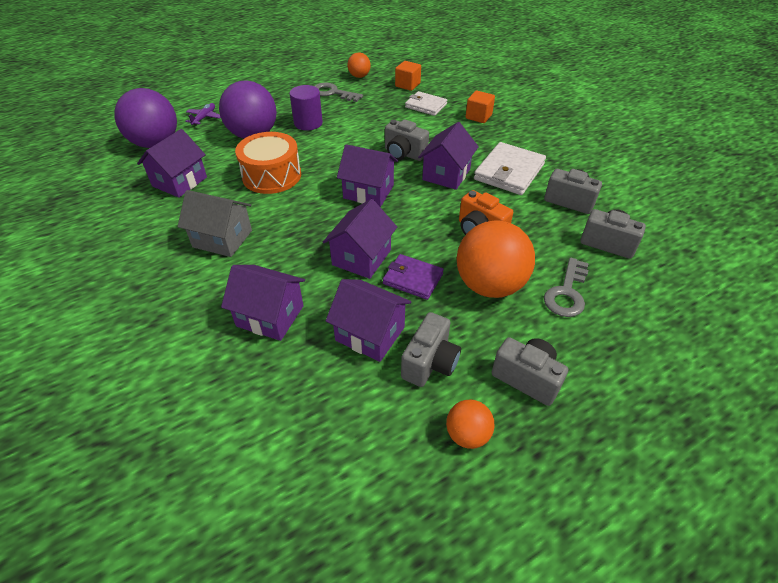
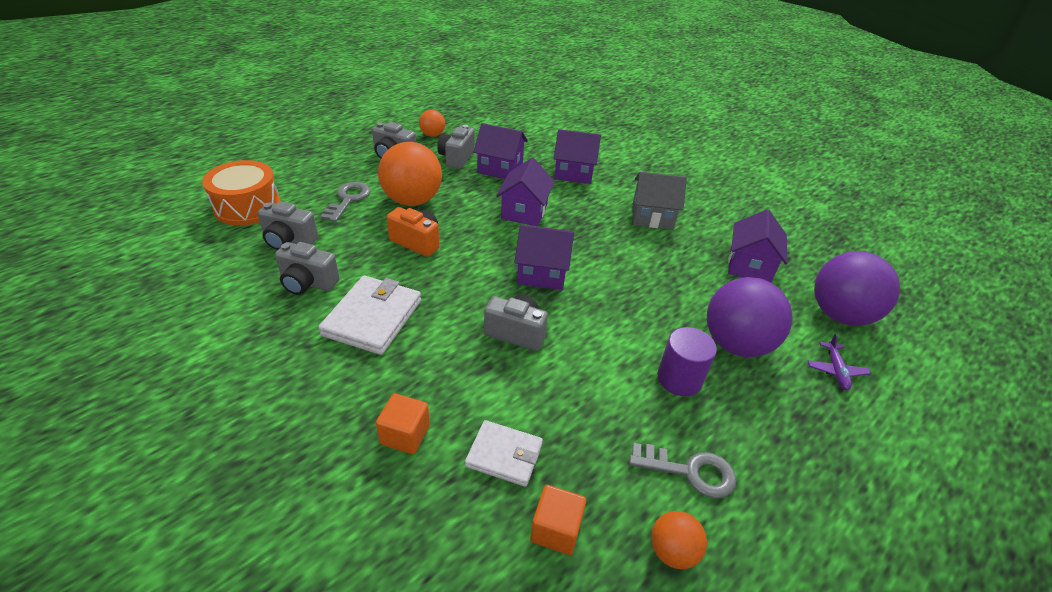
camera: 165 degrees right, 5 degrees down
orange drum [235,132,301,194] -> orange drum moved to [202,160,281,226]
purple wallet [383,254,444,300] -> none
purple house [418,122,479,190] -> none

